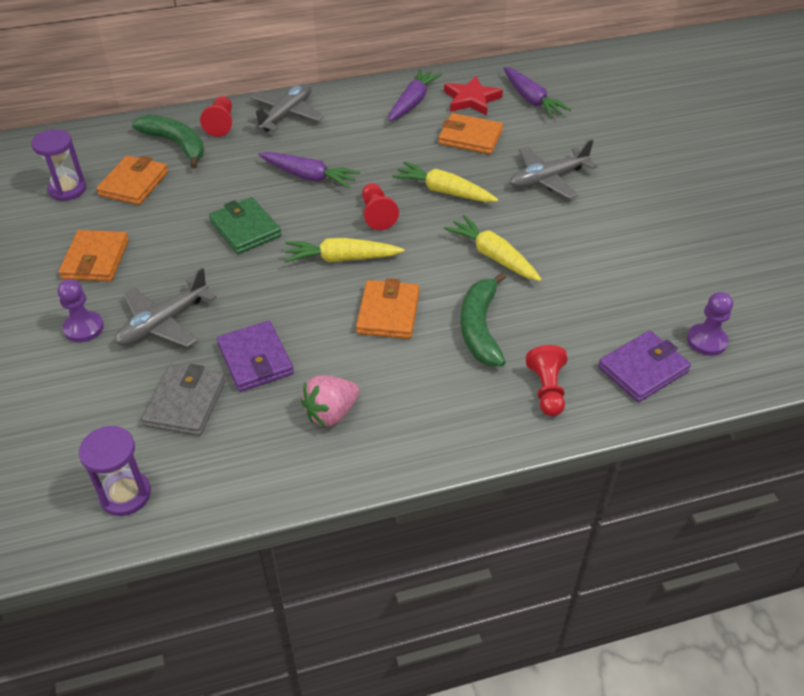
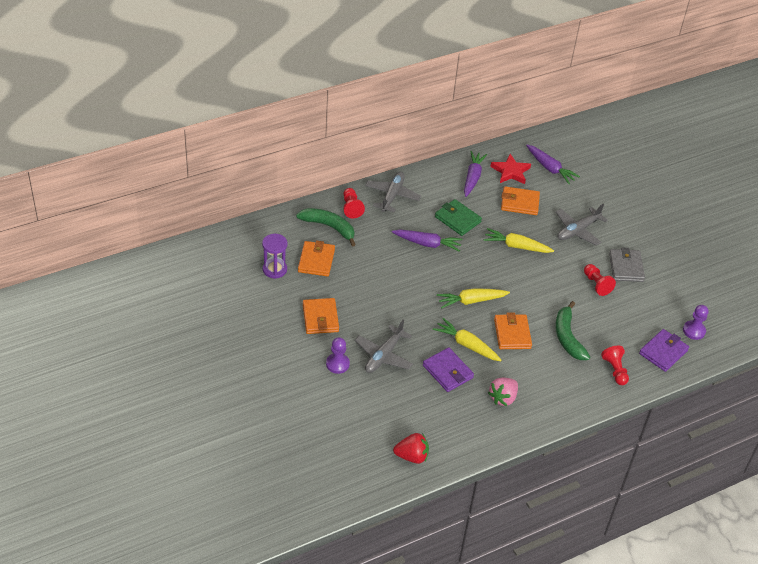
camera: 15 degrees left, 0 degrees up
purple hourglass [79,426,151,516] -> red strawberry [393,433,429,464]
grey wallet [142,364,226,436] -> grey wallet moved to [609,248,645,282]
green wallet [209,197,282,254] -> green wallet moved to [435,199,482,236]
red pawn [362,183,399,230] -> red pawn moved to [584,264,616,296]
yellow carrot [444,215,542,281] -> yellow carrot moved to [433,318,502,361]

